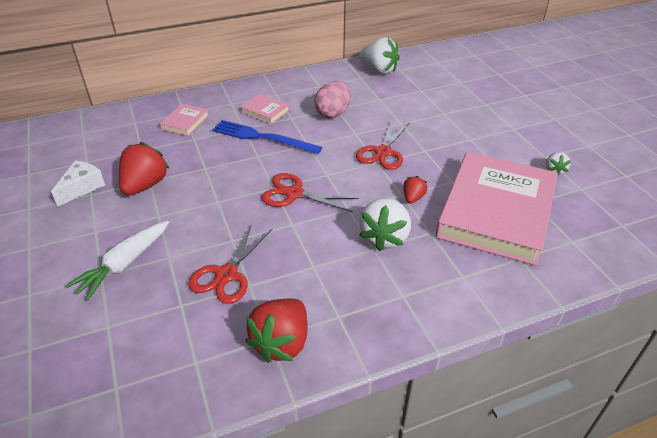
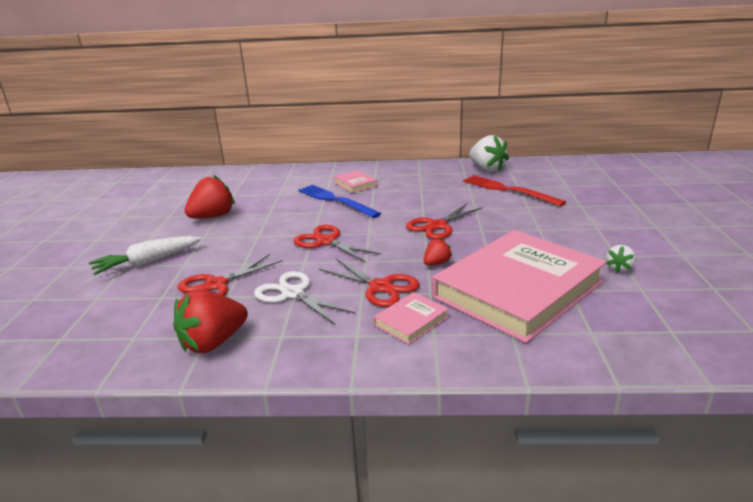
camera: 25 degrees right, 15 degrees down
white cheese [51,160,105,207] -> none
pink book [160,104,209,136] -> pink book moved to [373,292,449,344]
pink egg [314,81,351,118] -> none
white strawberry [359,198,411,251] -> red scissors [319,258,420,307]
none -> white scissors [254,271,355,324]
none -> red fork [463,175,566,206]

